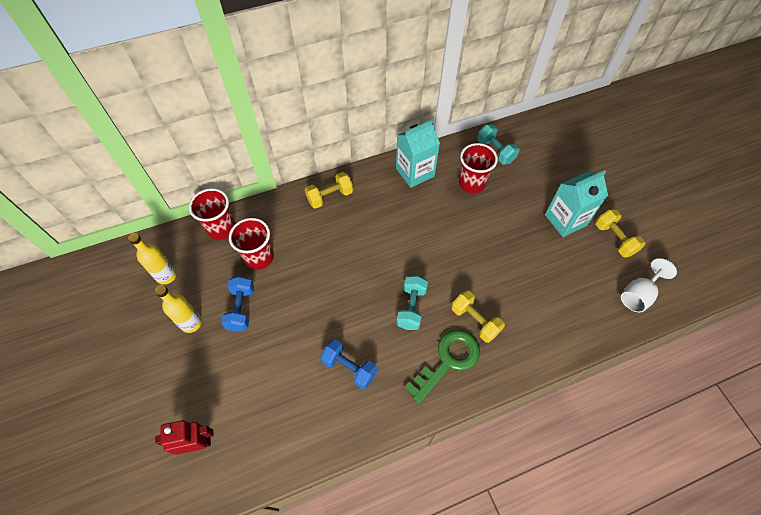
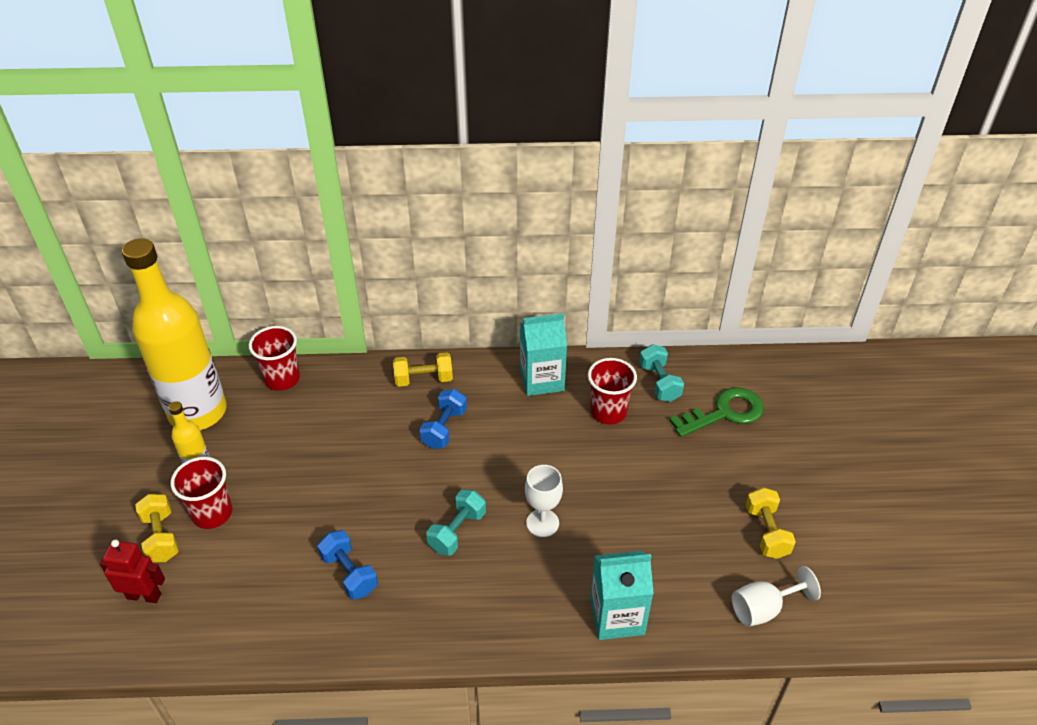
camera: 20 degrees right, 15 degrees down
yellow bottle [128,233,177,285] -> yellow bottle [122,238,227,430], size x2.30
blue dumbbell [221,276,254,332] -> blue dumbbell moved to [419,389,467,449]
red cup [229,218,274,270] -> red cup moved to [171,457,232,529]
green key [405,330,480,404] -> green key moved to [669,387,764,437]
yellow dumbbell [451,290,505,343] -> yellow dumbbell moved to [135,494,179,562]
turquoise carton [545,170,608,237] -> turquoise carton moved to [590,551,654,640]
none -> white goblet [525,465,563,537]

